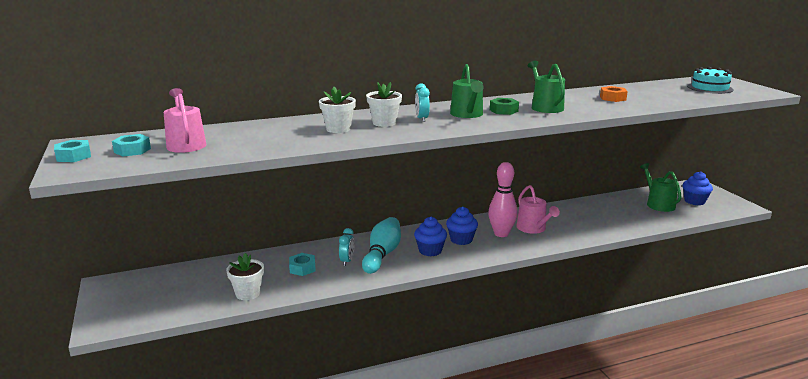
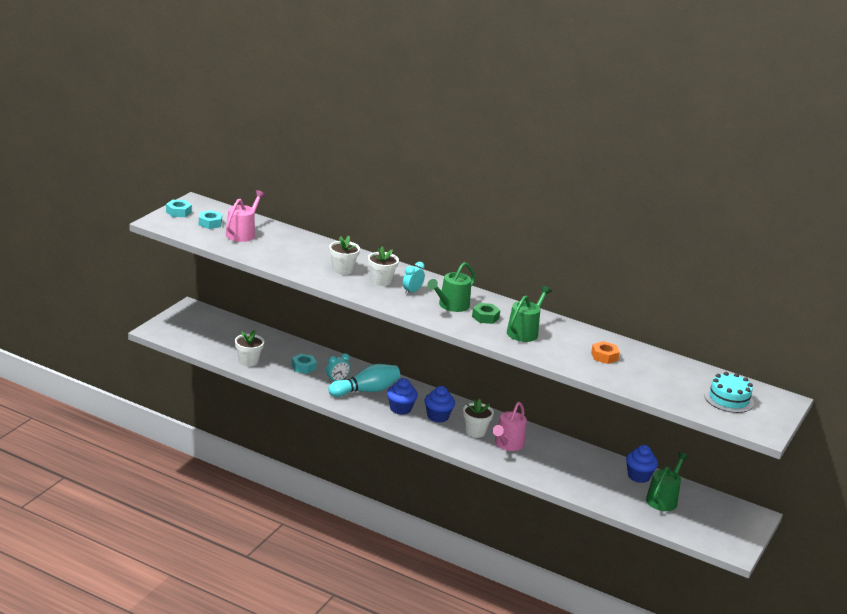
camera: 45 degrees right, 5 degrees up
pink bowling pin [488,162,517,237] -> white flower pot [463,399,494,438]
blue cupcake [683,171,713,205] -> blue cupcake moved to [626,445,658,483]

